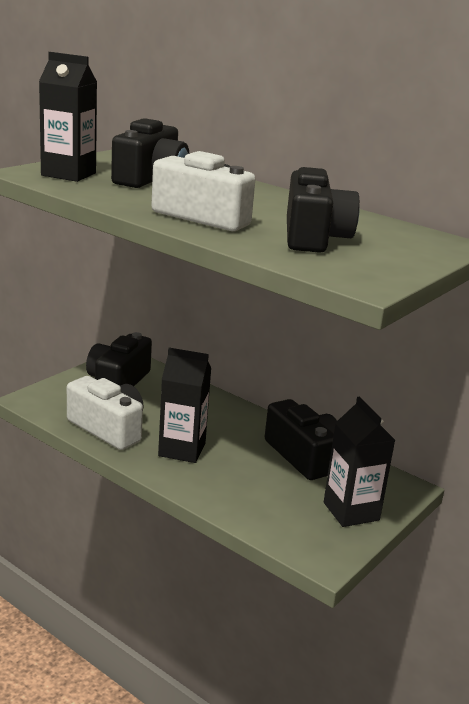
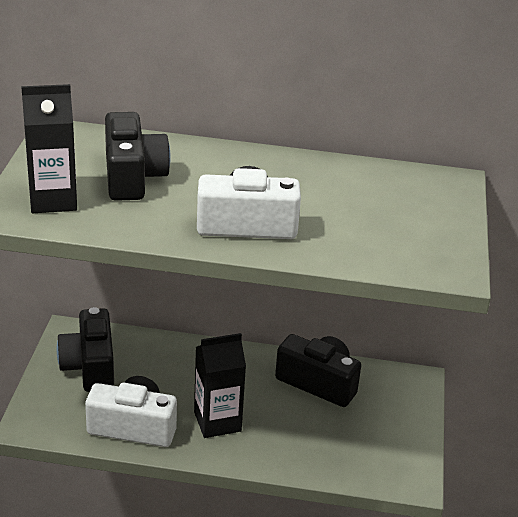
camera: 30 degrees left, 10 degrees up
black camera [287,167,360,253] -> none
black carton [324,397,395,527] -> none

